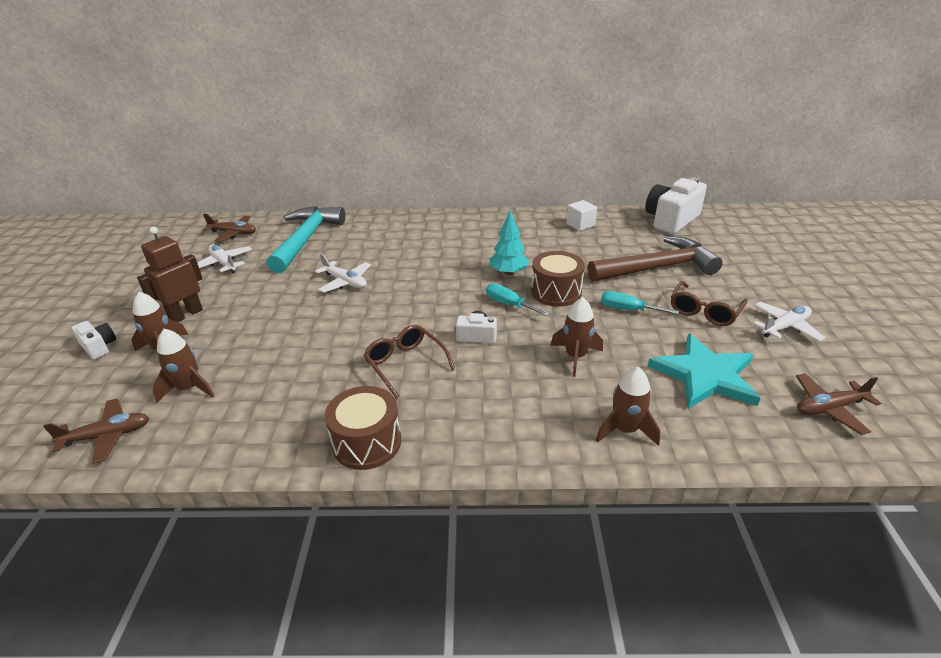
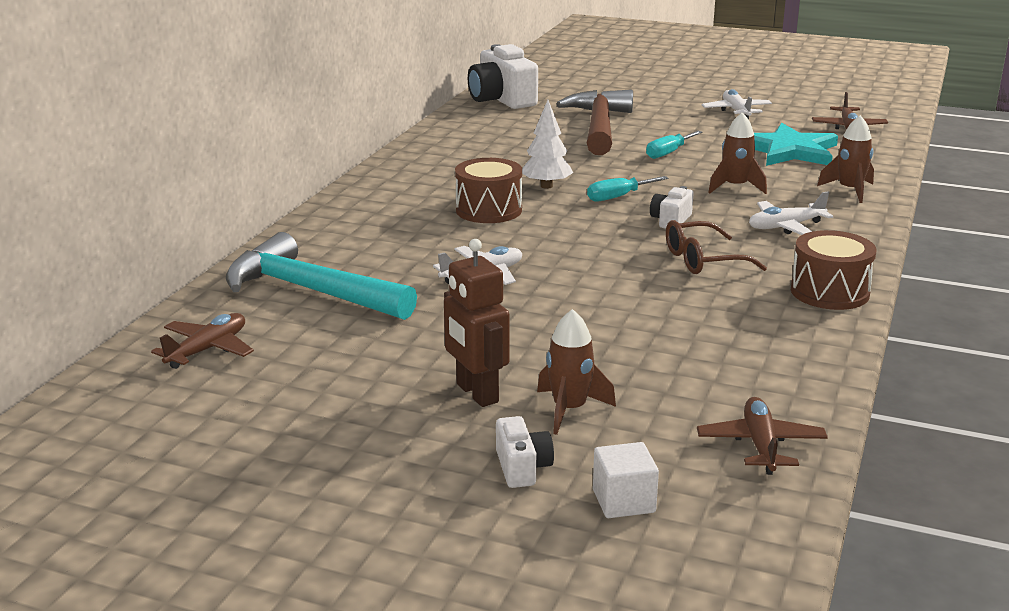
camera: 70 degrees left, 10 degrees down
white camera [72,321,116,359] -> white camera turned 105 degrees clockwise [496,416,554,488]
brown rocket [152,329,214,403] -> none
white plane [197,244,252,273] -> white plane moved to [749,192,833,235]
turquoise tree [490,210,529,275] -> white tree [522,100,573,189]
brown drum [531,251,585,307] -> brown drum moved to [455,158,522,223]
white cube [566,200,597,231] -> white cube moved to [593,442,659,518]
brown glasses [671,281,748,326] -> none

